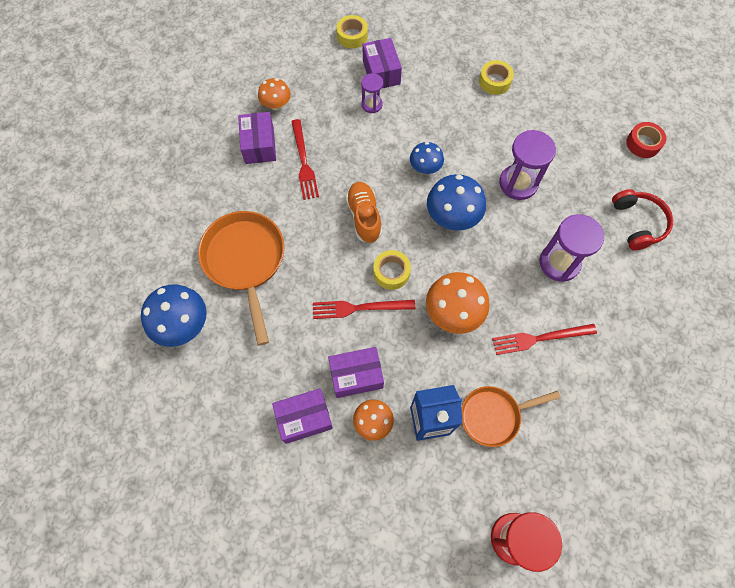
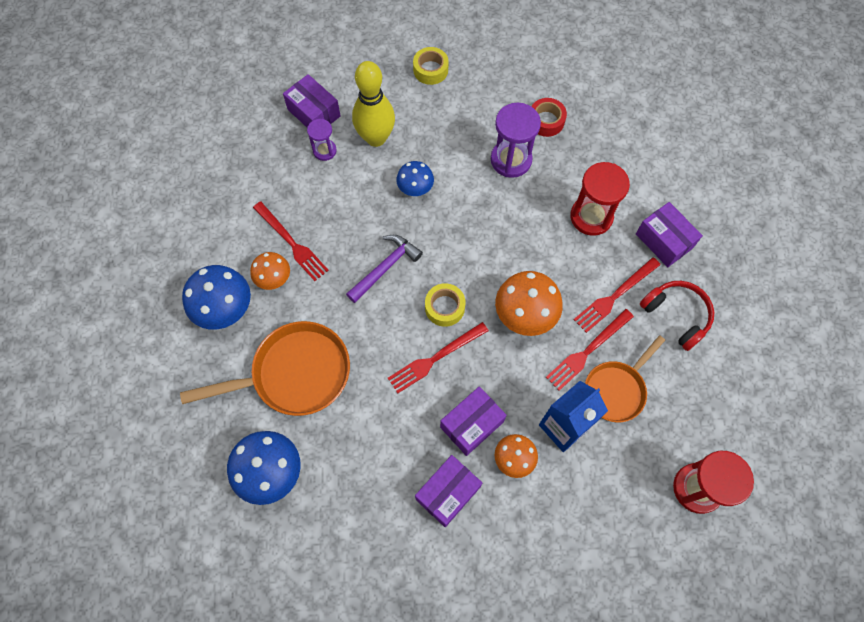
camera: 30 degrees left, 0 degrees up
orange pan [198,211,284,346] -> orange pan turned 120 degrees clockwise [180,321,350,416]
purple box [238,112,276,164] -> purple box moved to [636,202,703,267]
orange mushroom [258,78,291,110] -> orange mushroom moved to [250,252,290,290]
yellow tape [336,15,368,48] -> none
orange shoe [346,182,382,243] -> purple hammer [346,235,423,303]
blue mushroom [427,174,486,231] -> blue mushroom moved to [182,265,251,330]
purple hourglass [540,214,604,282] -> red hourglass [570,162,630,236]
red headphones [612,189,673,250] -> red headphones moved to [640,281,715,351]
red tape [626,122,666,158] -> red tape moved to [531,98,567,137]
none -> yellow bowling pin [352,61,395,147]
none -> red fork [546,309,634,391]

